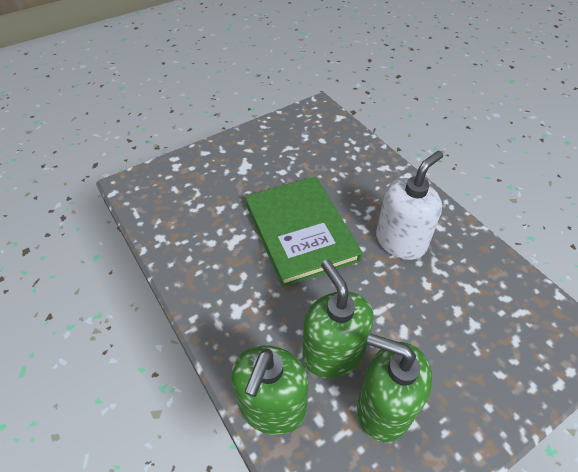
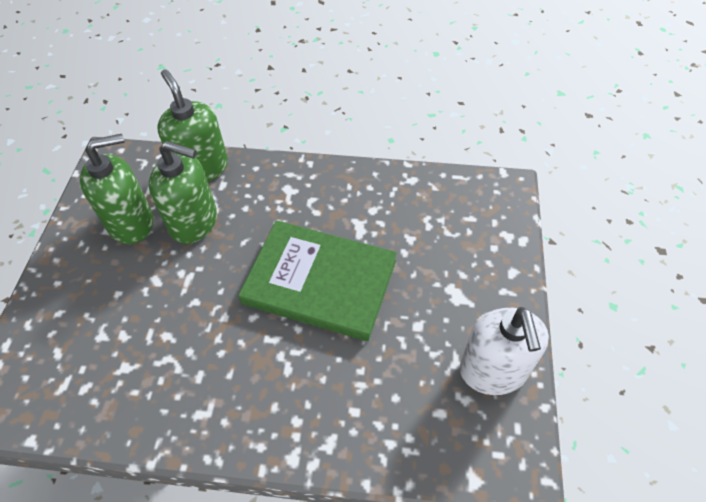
camera: 130 degrees right, 5 degrees up
white soap dispenser [376,151,443,260] -> white soap dispenser moved to [460,307,549,395]

